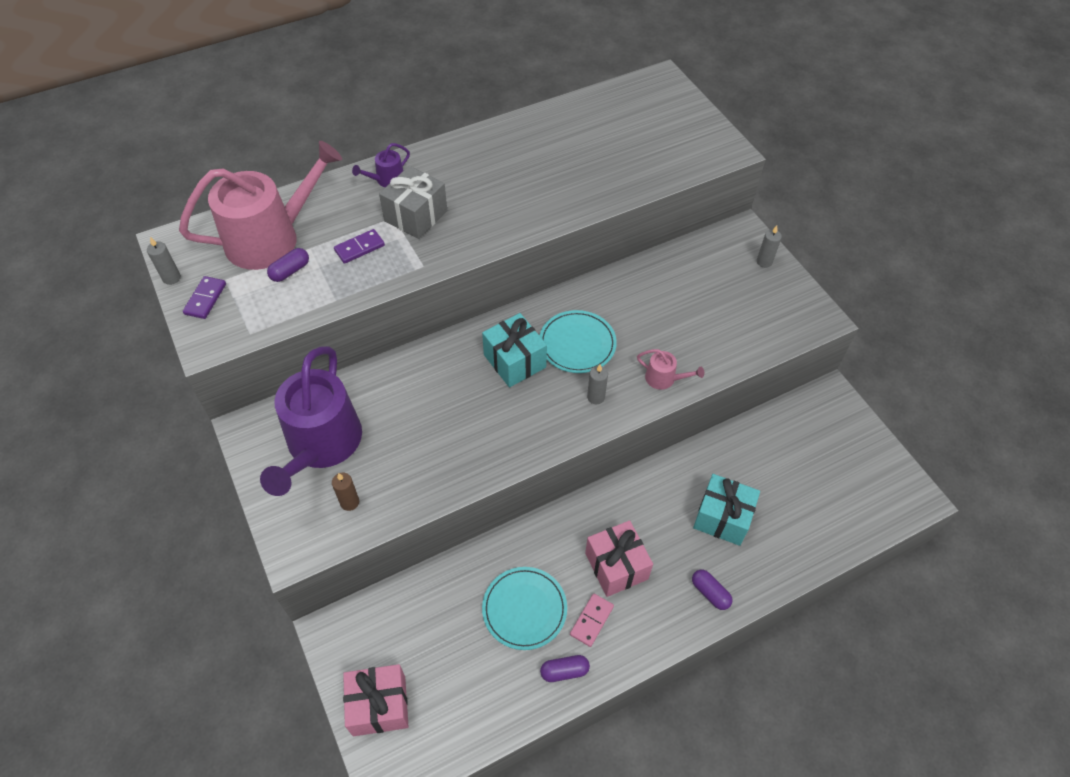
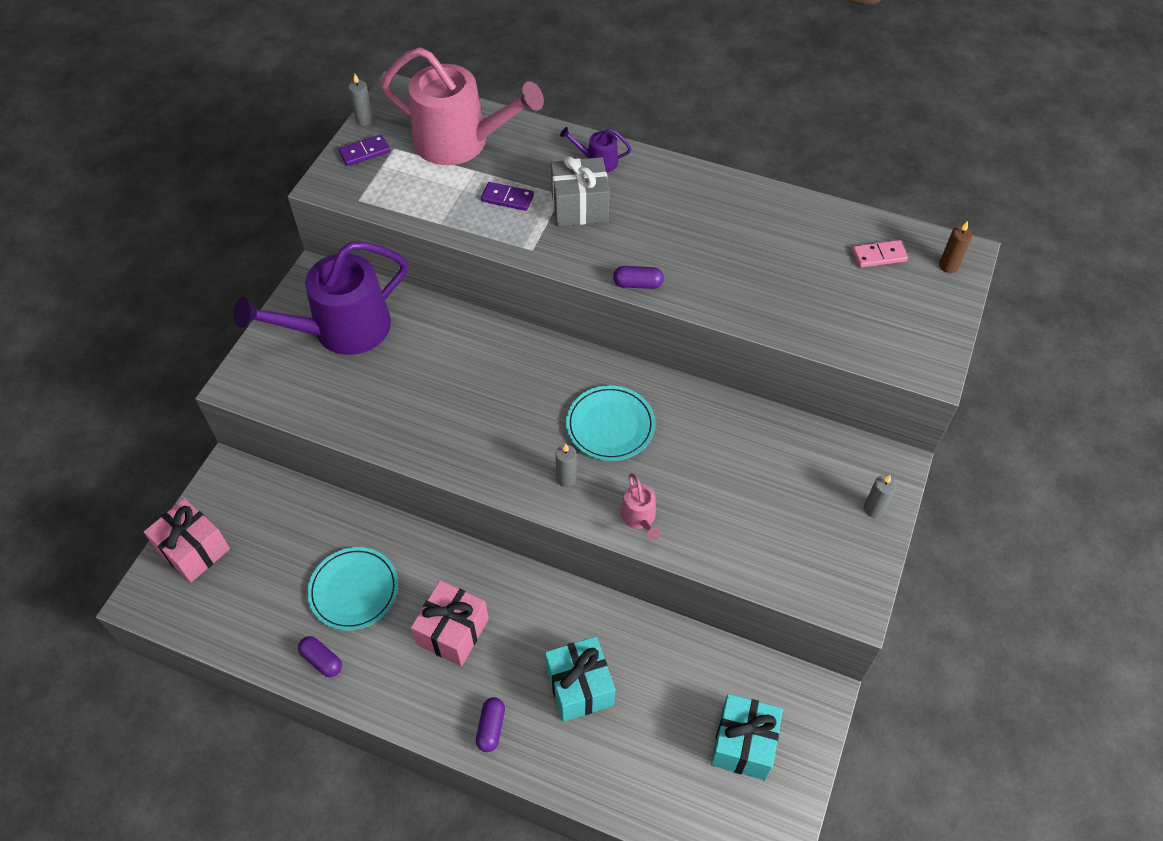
camera: 50 degrees right, 0 degrees up
purple capsule [267,248,309,282] -> purple capsule moved to [613,266,664,289]
brown candle [332,472,359,511] -> brown candle moved to [939,221,973,273]
turquoise gift [482,313,547,387] -> turquoise gift moved to [711,694,783,780]
pink domino [570,593,614,647] -> pink domino moved to [852,240,908,268]

